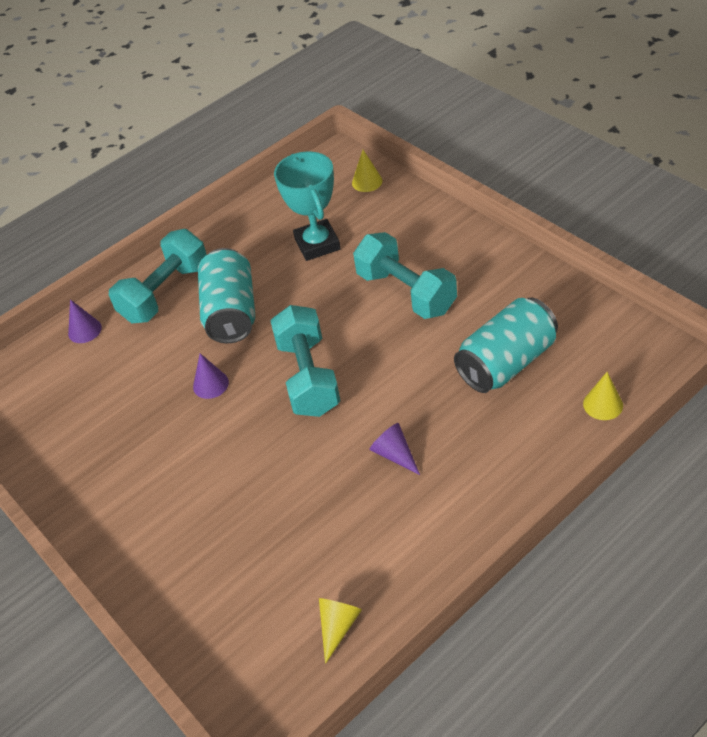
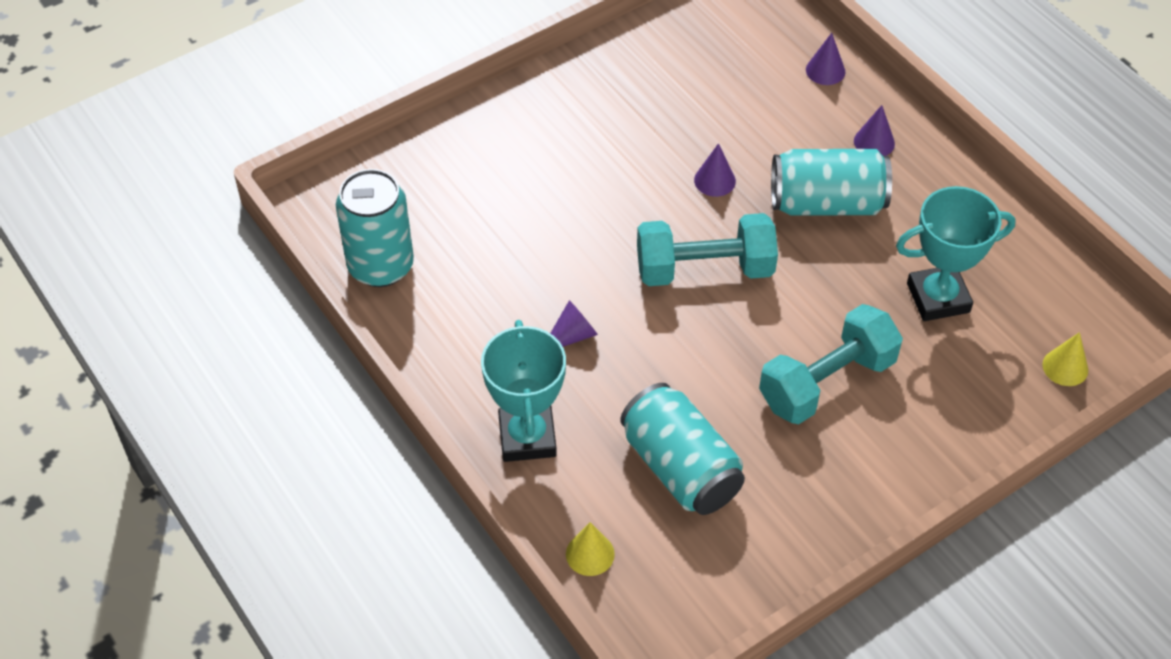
camera: 90 degrees right, 5 degrees up
turquoise dumbbell [109,229,207,324] -> purple cone [854,105,895,156]
yellow cone [319,598,362,664] -> turquoise can [336,169,414,287]
none -> turquoise trophy [481,320,566,462]

